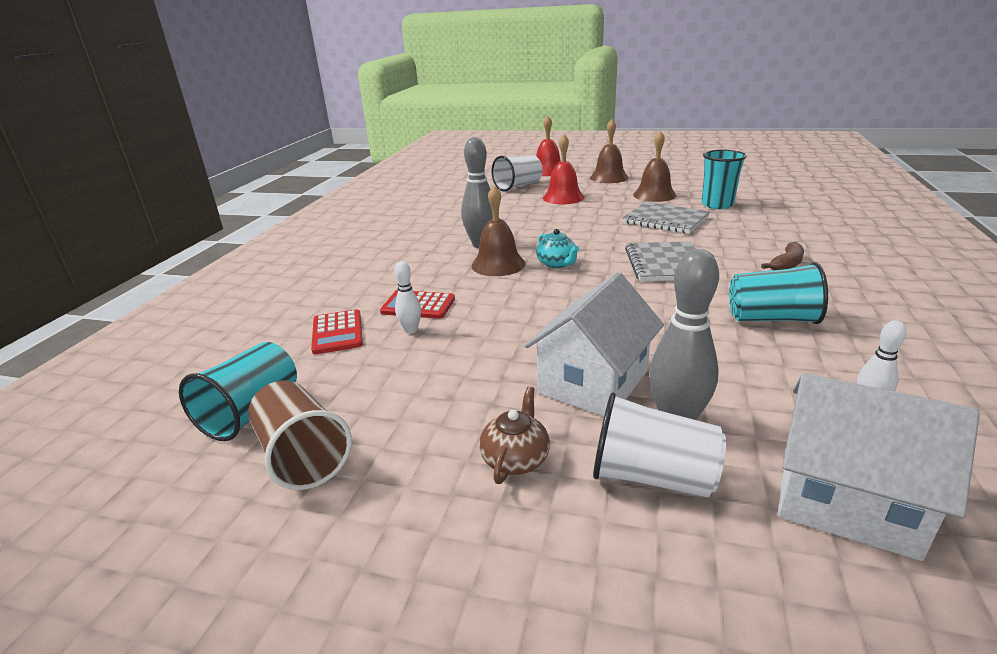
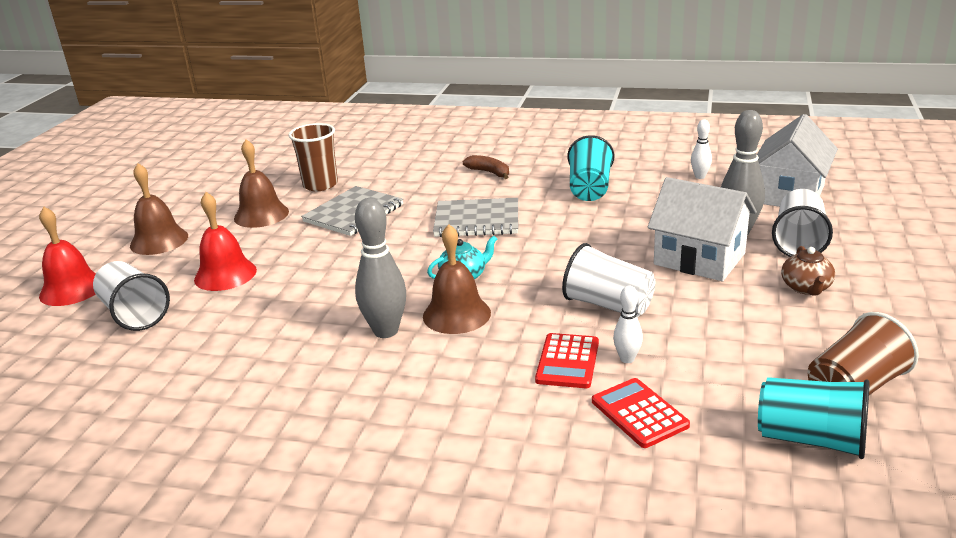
camera: 90 degrees left, 0 degrees up
red calculator [311,309,363,354] -> red calculator turned 105 degrees counterclockwise [592,378,690,448]
brown teapot [479,386,550,484] -> brown teapot turned 105 degrees counterclockwise [781,246,835,295]
turquoise cup [702,150,747,209] -> brown cup [288,123,338,191]
none -> white cup [562,243,655,317]

